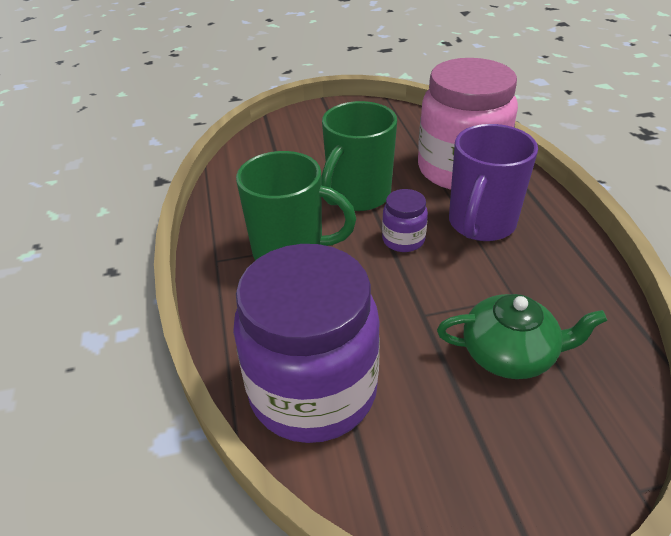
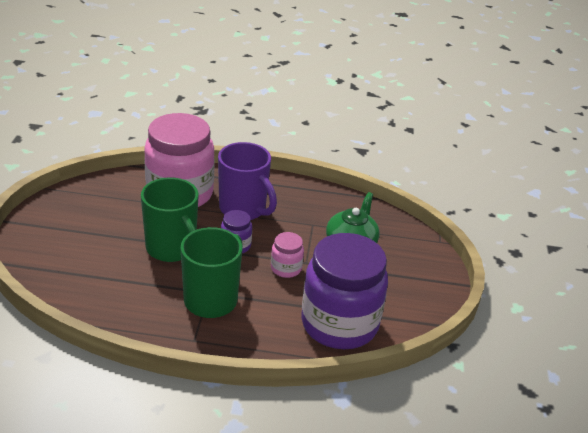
camera: 75 degrees left, 5 degrees down
none -> pink jar [271,232,304,278]

